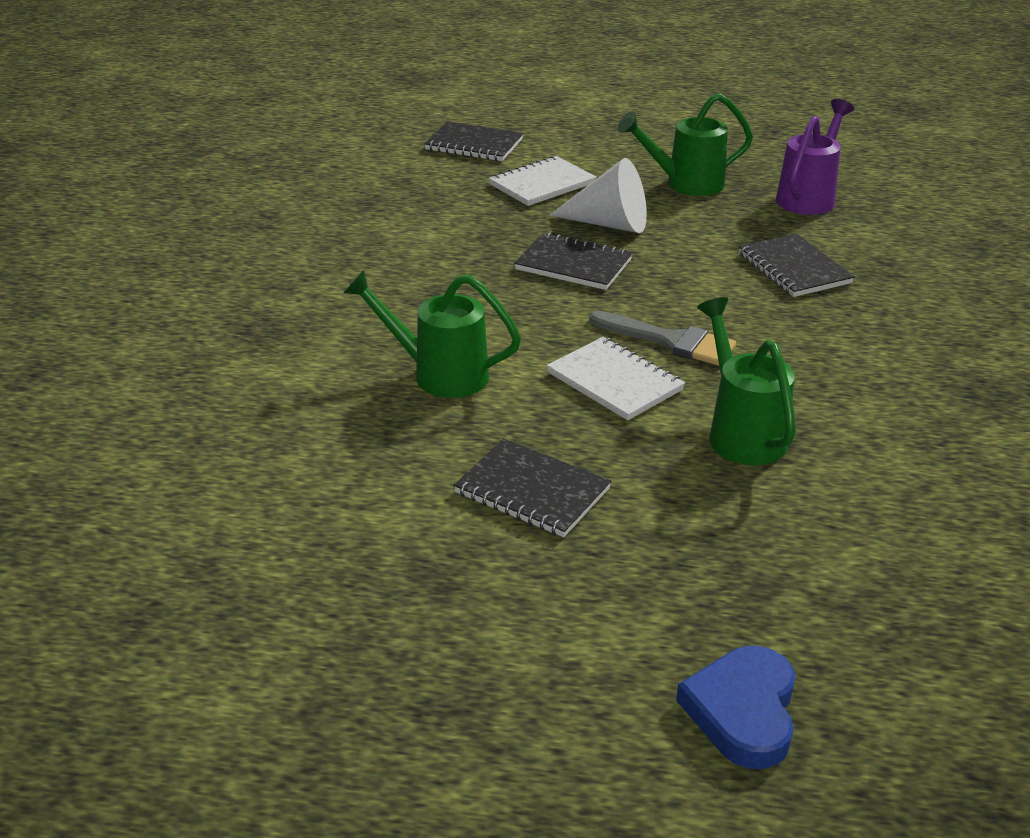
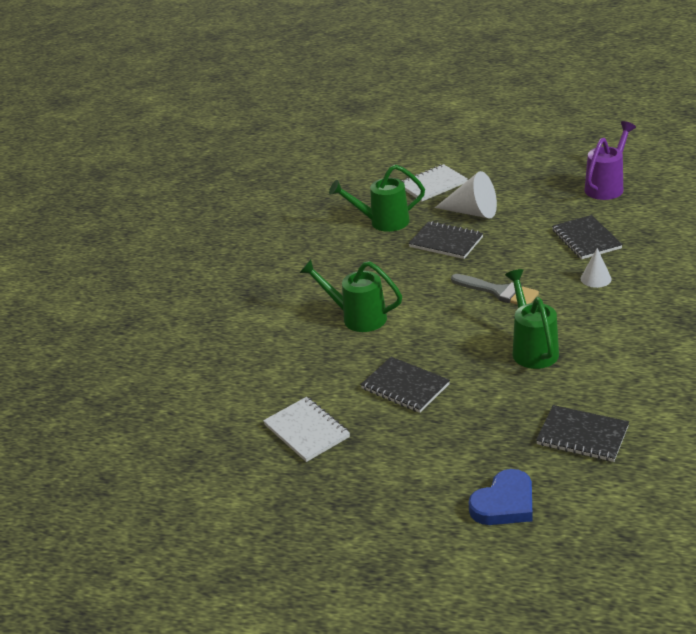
camera: 10 degrees right, 0 degrees up
black notebook [425,122,523,161] -> black notebook moved to [536,405,629,462]
white notebook [546,337,685,420] -> white notebook moved to [263,397,350,462]
green watering can [618,93,753,196] -> green watering can moved to [329,164,425,232]
blue heart [676,646,795,769] -> blue heart turned 150 degrees counterclockwise [469,469,532,525]
none -> white cone [581,248,612,288]

